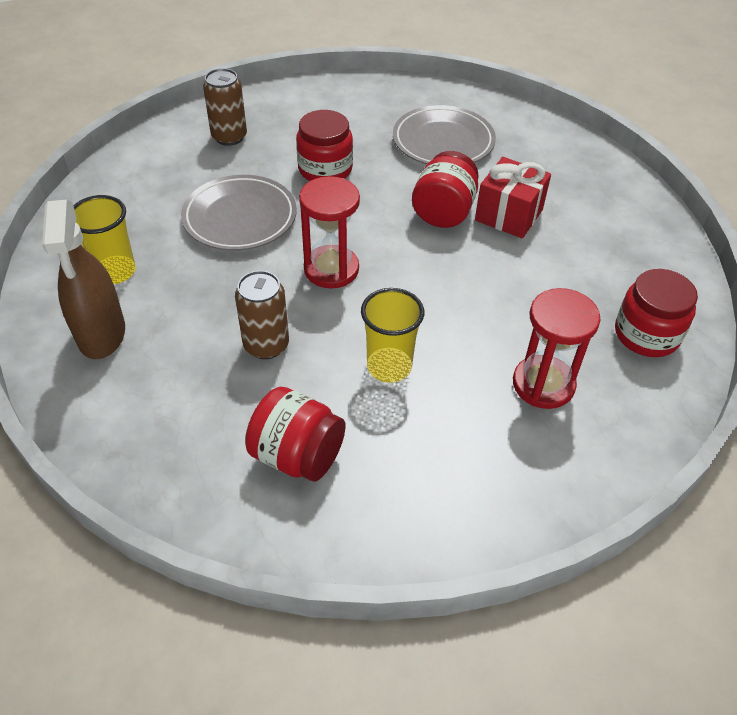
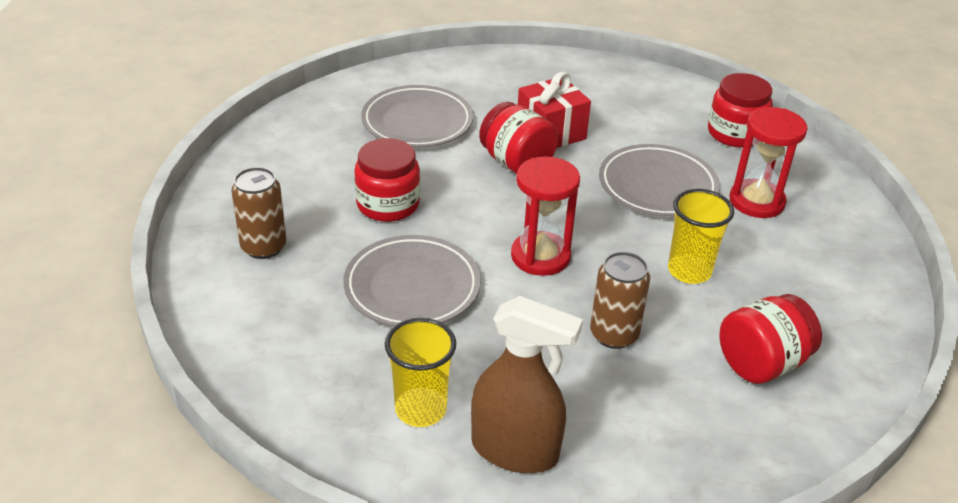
camera: 60 degrees left, 10 degrees down
none -> grey plate [599,144,720,217]

